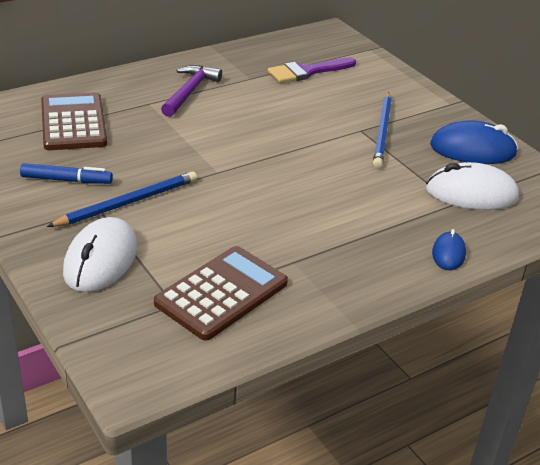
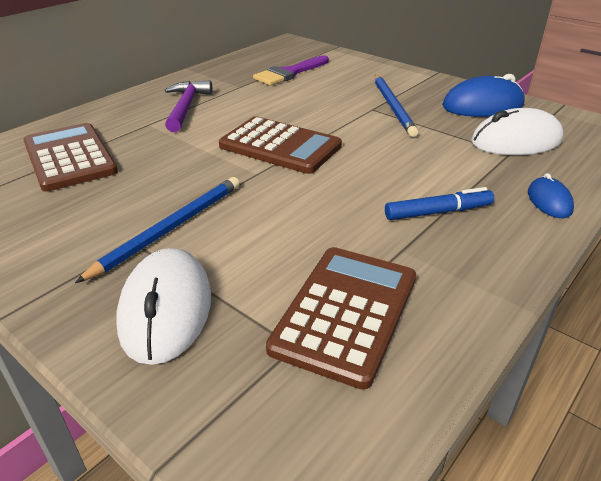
camera: 15 degrees left, 0 degrees up
blue marker [20,163,113,184] -> blue marker moved to [385,187,494,220]
none -> brown calculator [219,116,342,174]

